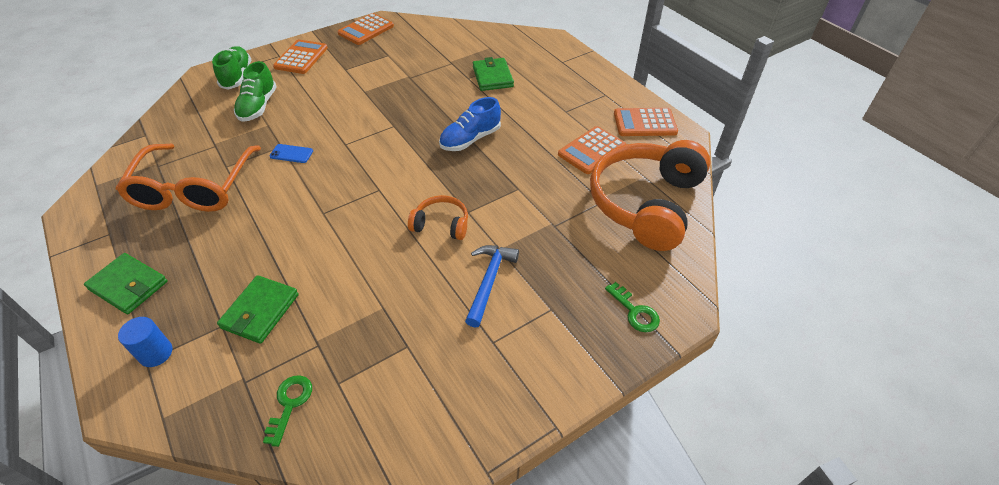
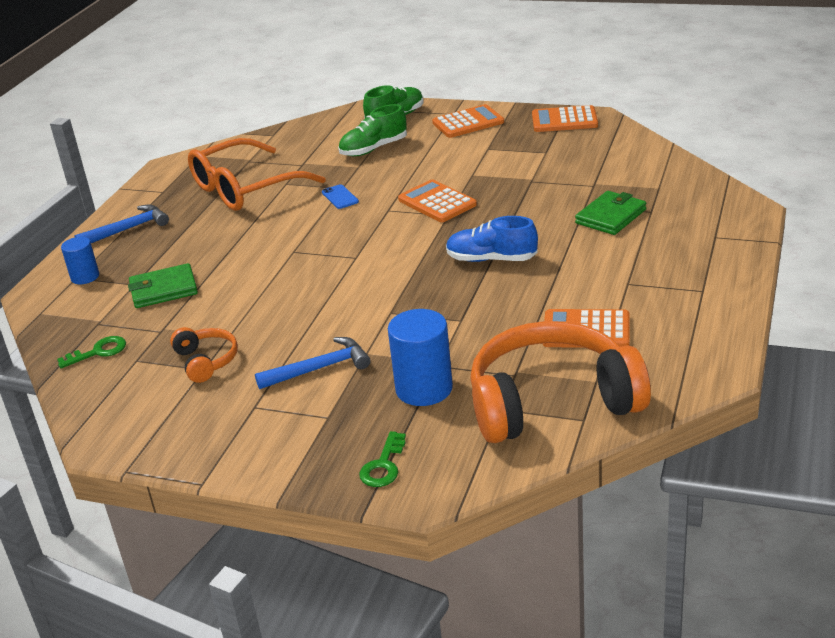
camera: 55 degrees right, 15 degrees down
green wallet [84,253,167,314] -> blue hammer [74,205,169,243]
orange headphones [408,195,468,240] -> orange headphones moved to [170,327,238,383]
orange calculator [614,108,678,136] -> orange calculator moved to [398,180,477,222]
none -> blue cylinder [388,309,453,406]

